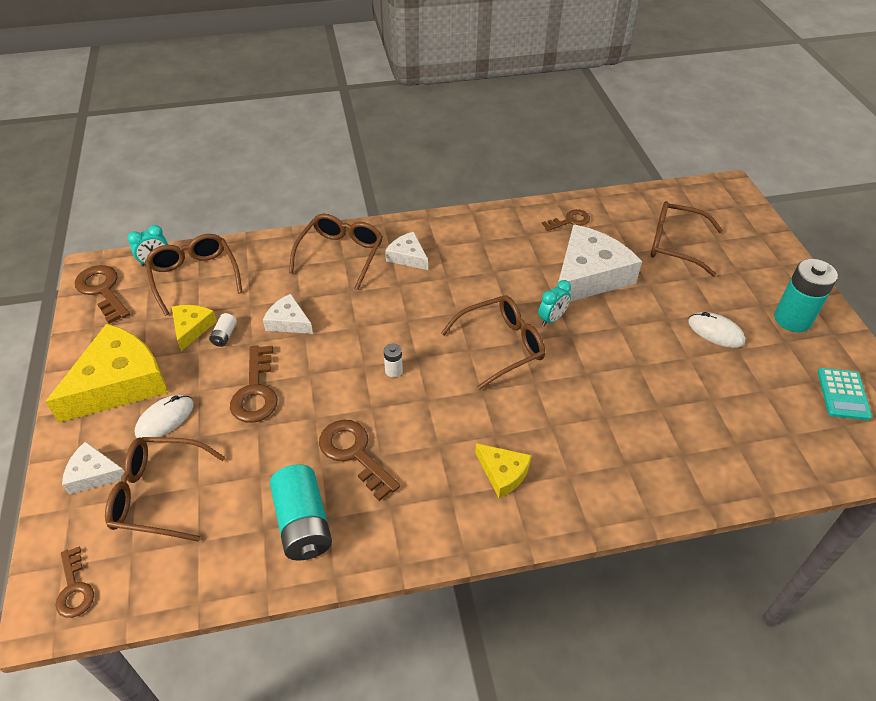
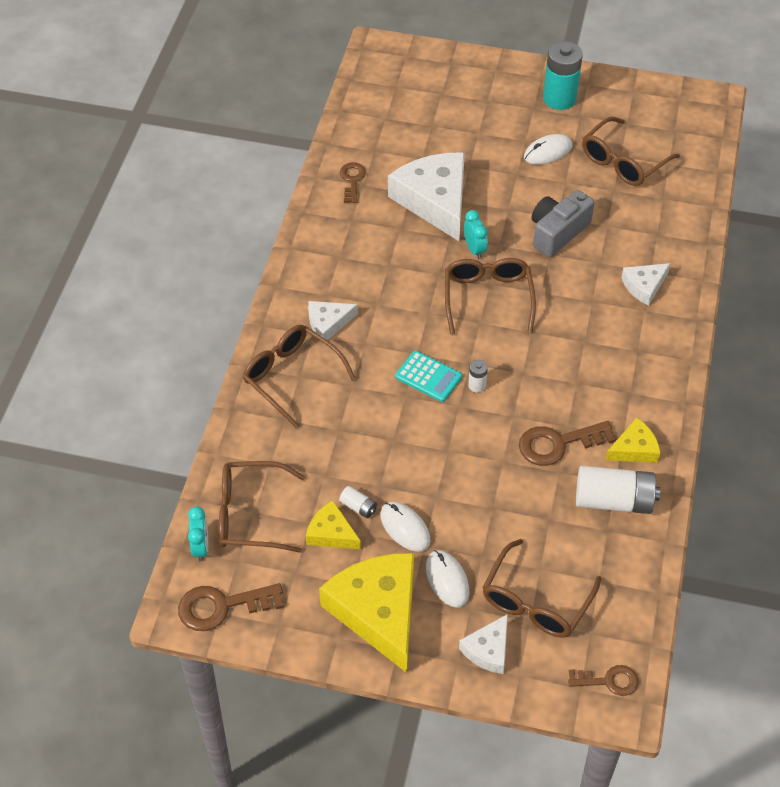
camera: 65 degrees left, 5 degrees up
brown key [230,346,278,423] -> none
white cheese [263,294,313,334] -> white cheese moved to [621,263,671,305]
turquoise battery [270,464,332,560] -> white battery [576,466,660,514]
yellow cheese [475,443,531,498] -> yellow cheese moved to [605,418,660,462]
brown glasses [651,201,723,277] -> brown glasses moved to [582,116,680,186]
turquoise calculator [818,368,872,420] -> turquoise calculator moved to [395,351,462,402]
none -> white mouse [380,502,431,552]
none -> grey camera [532,190,595,257]

